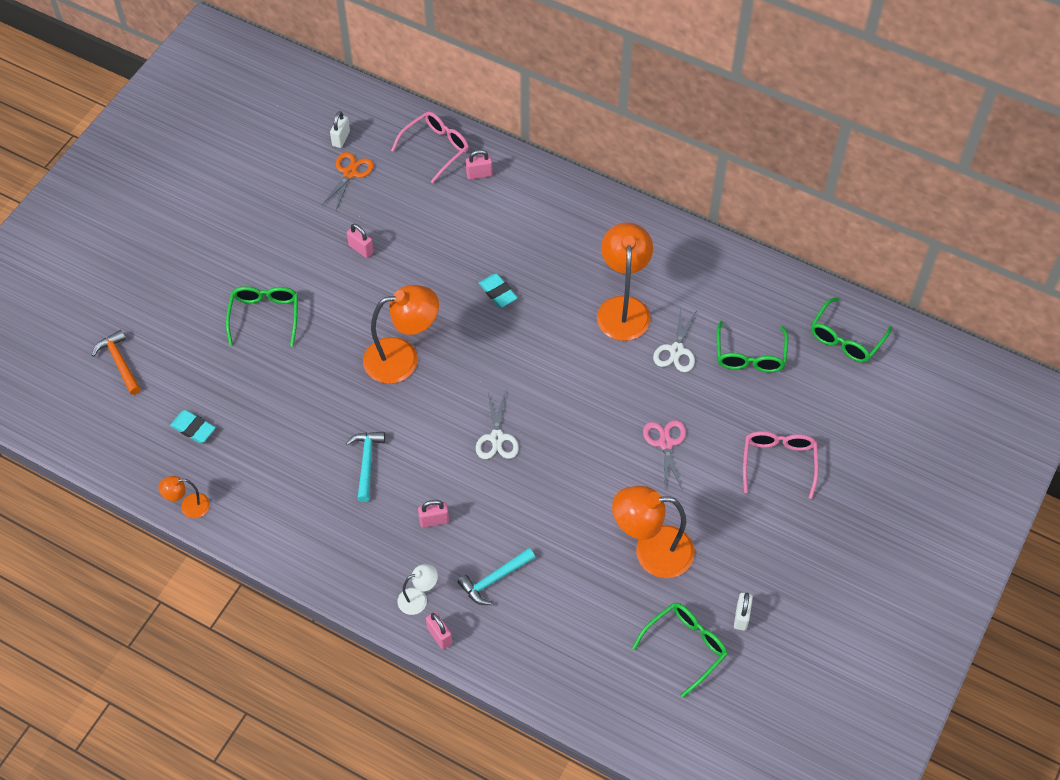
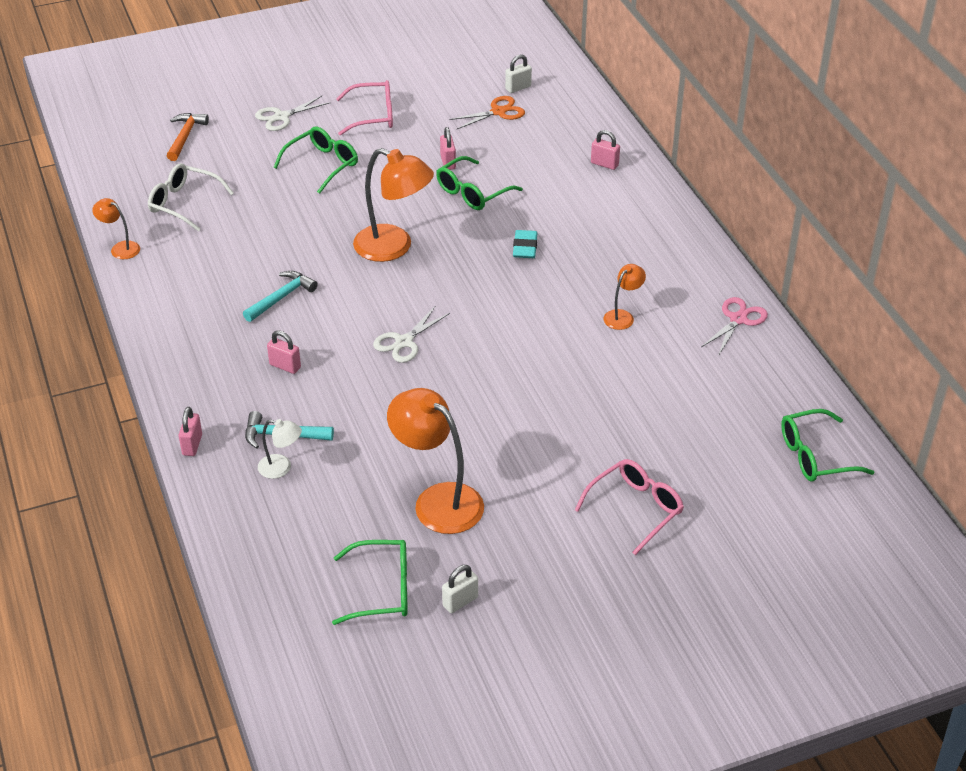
camera: 40 degrees right, 15 degrees down
turquoise eraser [170,410,216,443] -> white glasses [148,163,234,231]
pink glasses [391,111,469,183] -> pink glasses moved to [336,80,393,136]
white lamp [398,564,438,615] -> white lamp moved to [258,419,302,479]
orange lamp [597,222,653,341] -> orange lamp [604,264,646,330], size x0.50
pink scissors [643,420,686,491] -> pink scissors moved to [701,297,768,356]
white scissors [653,307,697,372] -> white scissors moved to [255,96,329,131]
green glasses [717,321,788,373] -> green glasses moved to [436,156,523,210]

